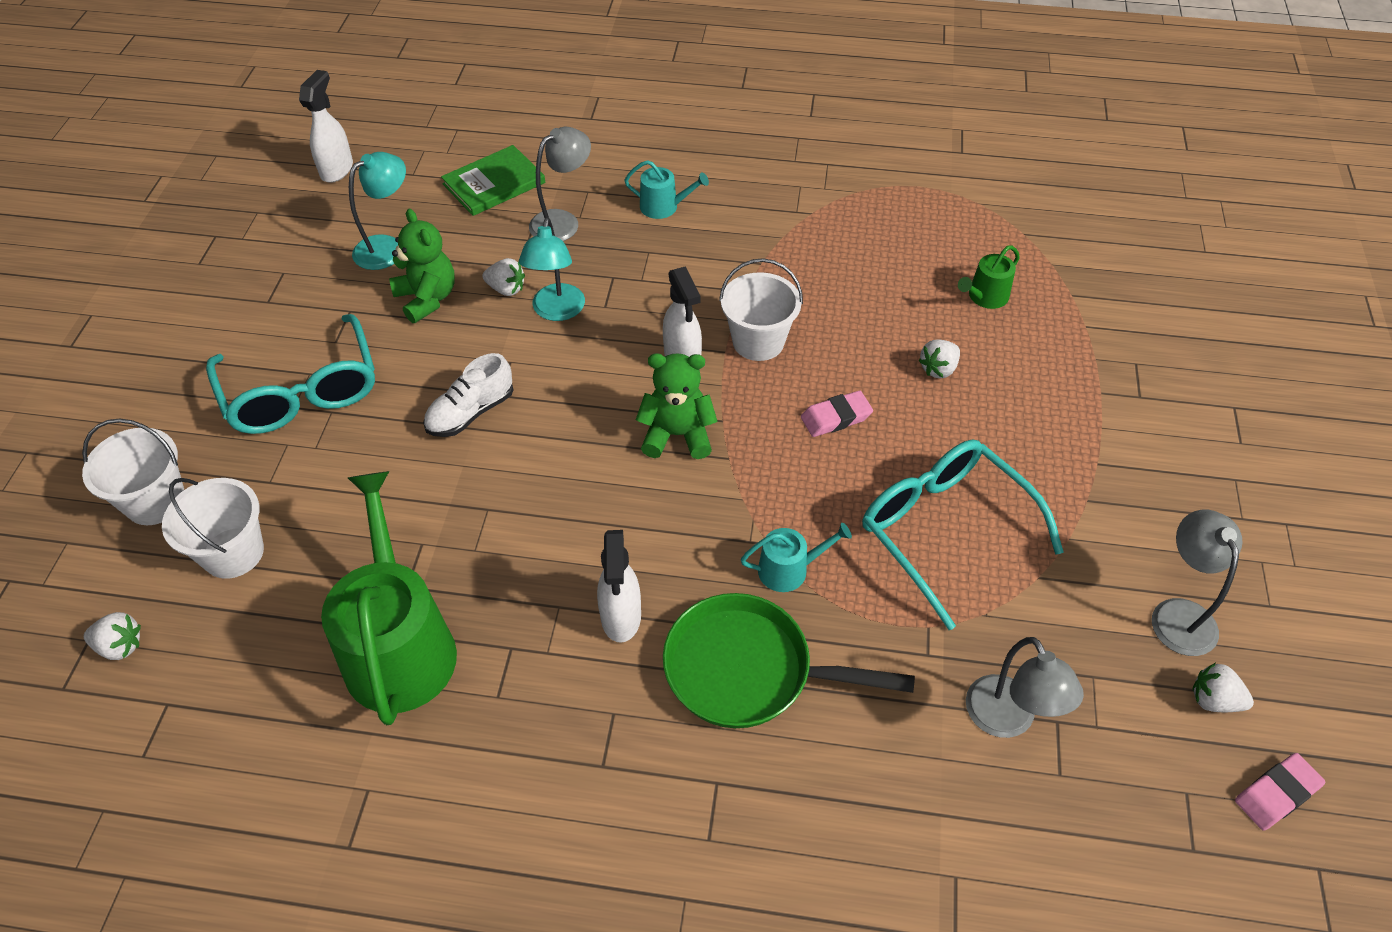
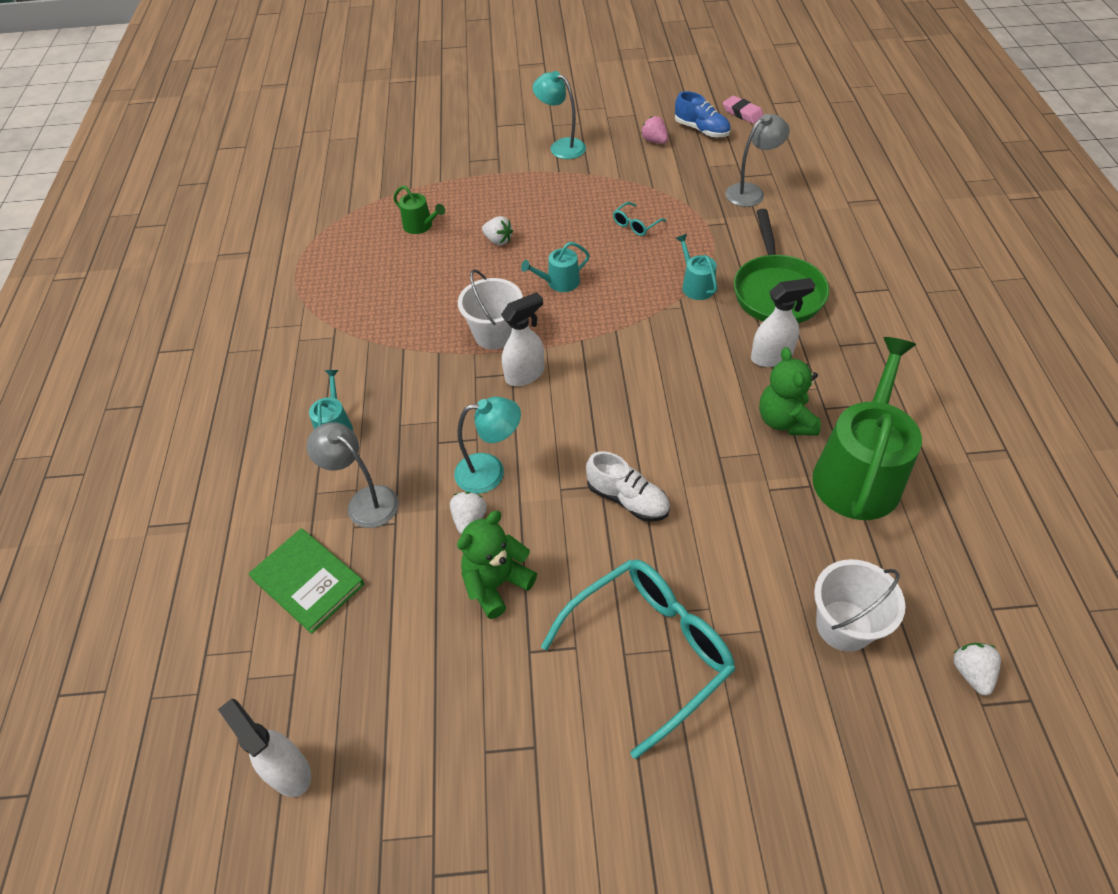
camera: 100 degrees left, 0 degrees up
white bucket [82,418,184,525] -> none
white spray bottle [299,70,353,183] -> white spray bottle turned 45 degrees clockwise [218,699,311,797]
green watering can [321,471,457,725] -> green watering can turned 135 degrees clockwise [812,337,922,520]
turquoise lamp [349,152,406,270] -> turquoise lamp moved to [533,71,586,159]
green teddy bear [636,353,718,459] -> green teddy bear moved to [759,347,821,436]
pink eraser [801,391,873,437] -> turquoise watering can [521,242,590,292]
turquoise glasses [862,440,1064,630] -> turquoise glasses [613,202,666,236], size x0.42
grey lamp [1152,510,1242,656] -> pink strawberry [641,116,668,144]
white strawberry [1192,663,1254,712] -> blue shoe [675,91,731,137]

